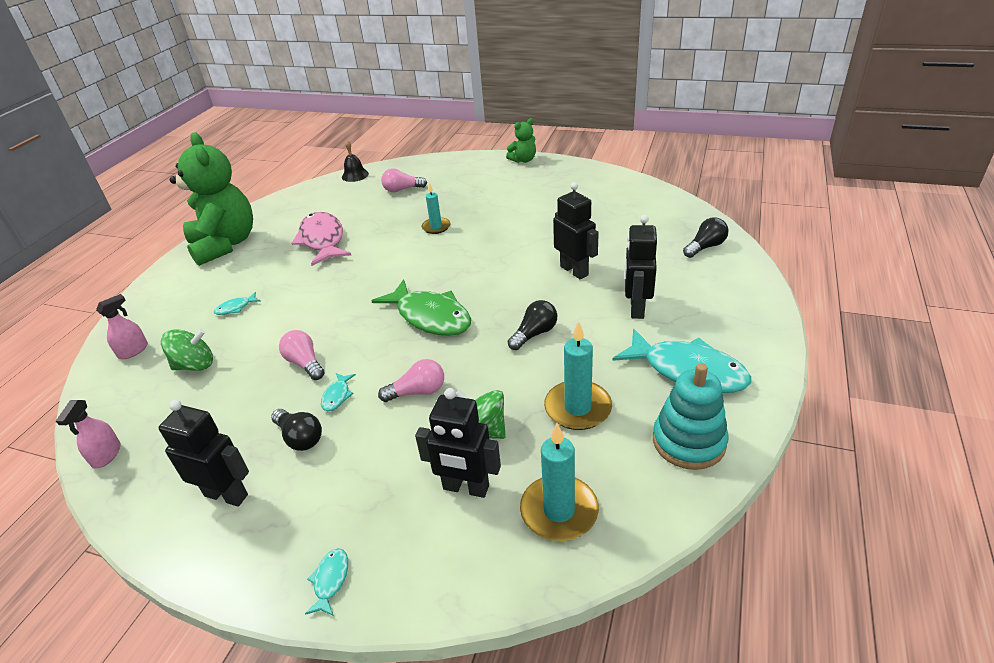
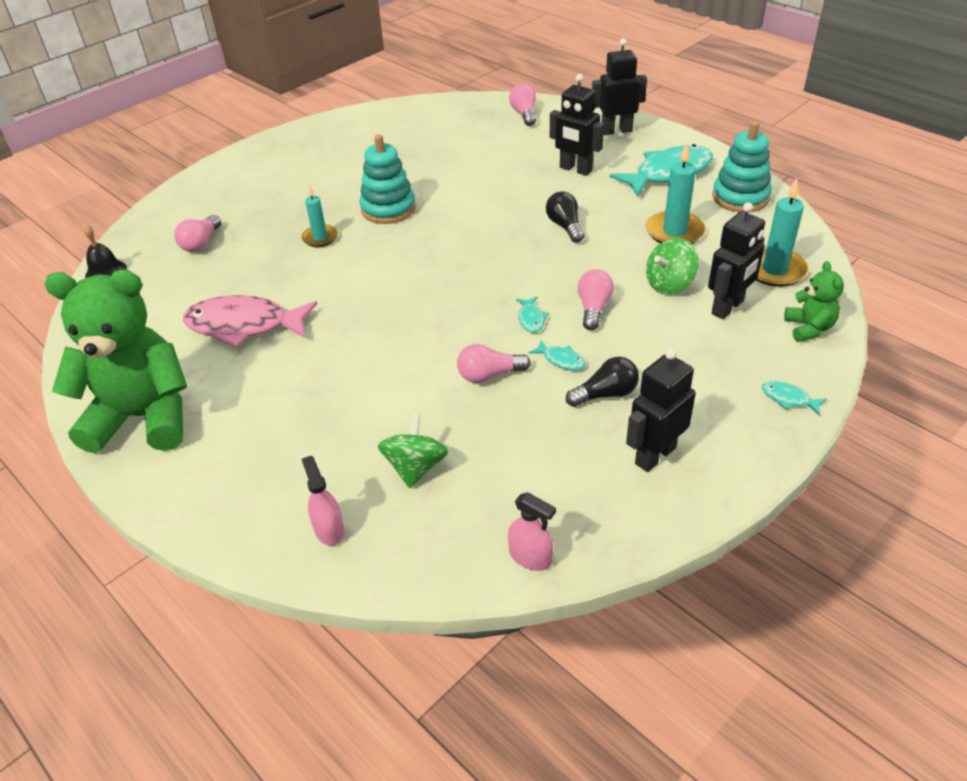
camera: 65 degrees left, 5 degrees up
turquoise fish [214,292,261,315] -> turquoise fish moved to [516,297,549,333]
green fish [372,279,471,336] -> none
green teddy bear [506,118,536,163] -> green teddy bear moved to [784,261,844,342]
black robot [553,182,599,279] -> black robot moved to [592,38,647,135]
black light bulb [683,217,729,258] -> pink light bulb [509,84,536,126]
none -> turquoise stacking toy [359,134,416,224]

